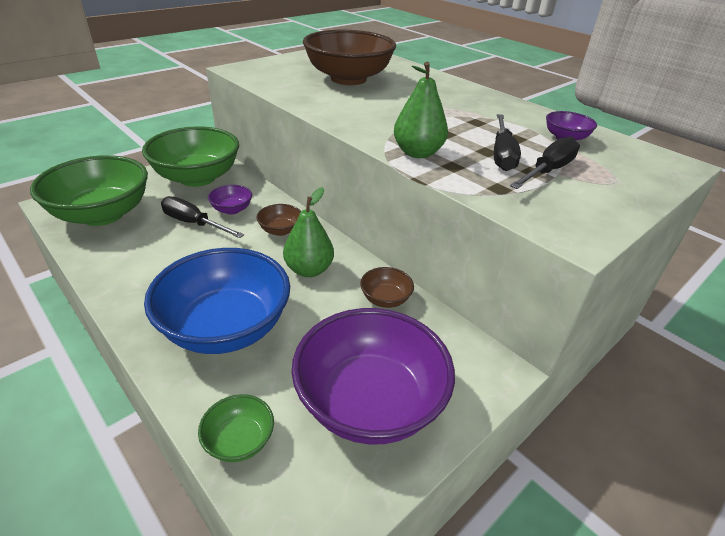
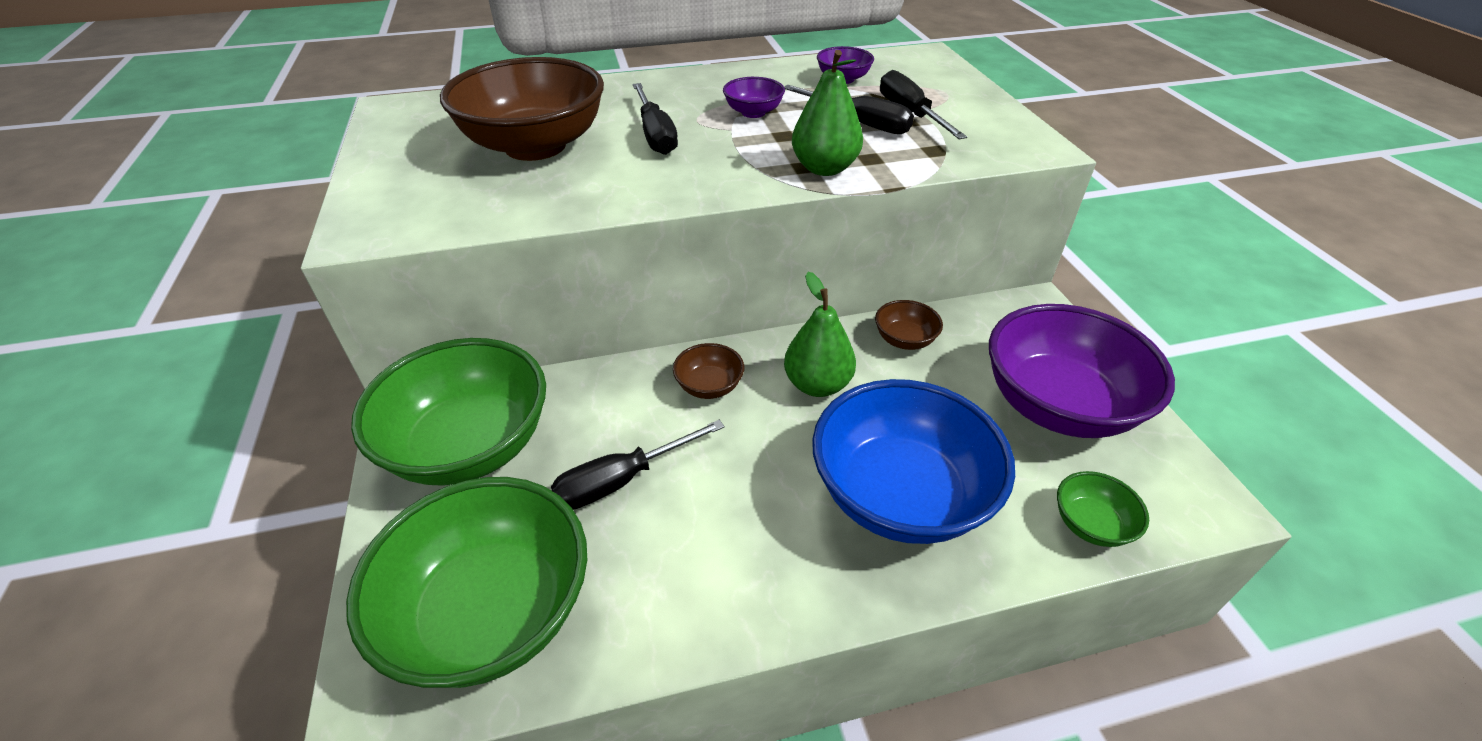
camera: 60 degrees left, 5 degrees up
purple bowl [208,185,252,215] -> purple bowl moved to [723,77,785,118]
none -> black screwdriver [633,83,678,155]

